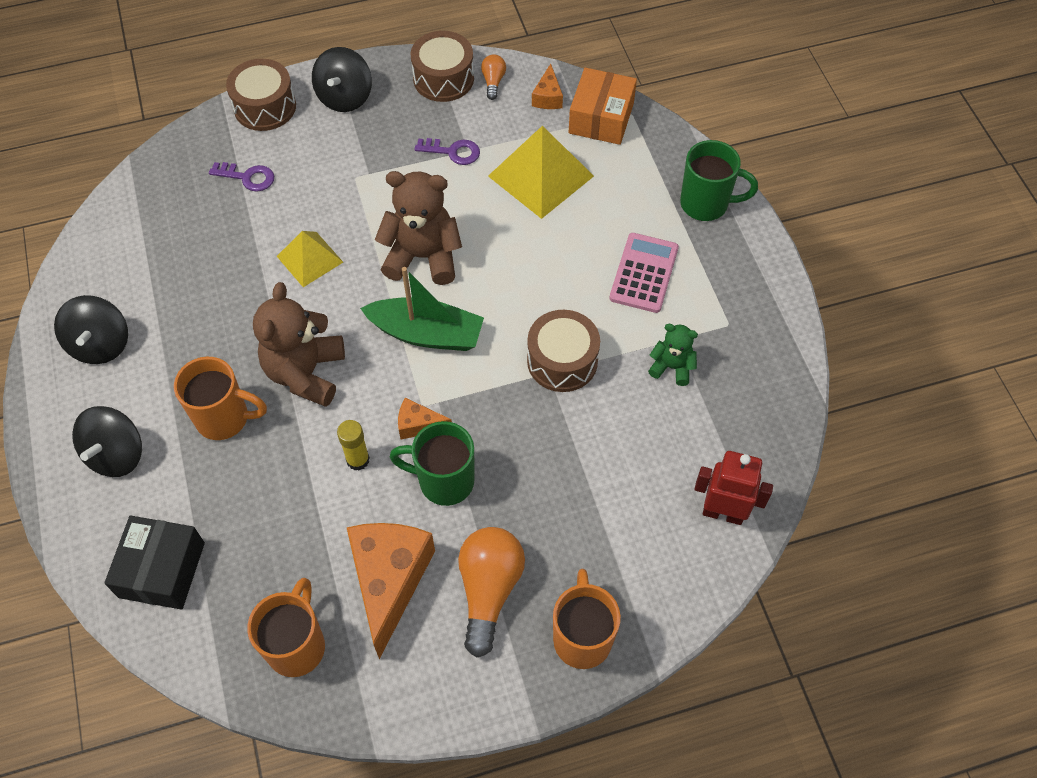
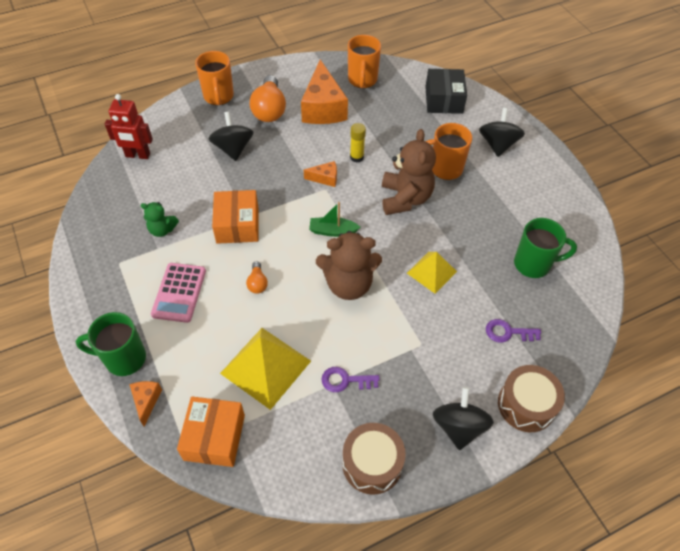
camera: 170 degrees right, 5 degrees down
black spinning top [54,295,128,364] -> black spinning top moved to [209,112,254,161]
green boat [360,267,484,351] -> green boat [309,202,361,237], size x0.60
green mug [390,421,474,506] -> green mug moved to [514,218,577,278]
orange light bulb [481,54,506,100] -> orange light bulb moved to [246,261,268,294]
brown drum [527,310,600,392] -> orange box [212,190,258,244]
orange cheese [532,64,563,109] -> orange cheese moved to [129,381,162,426]

